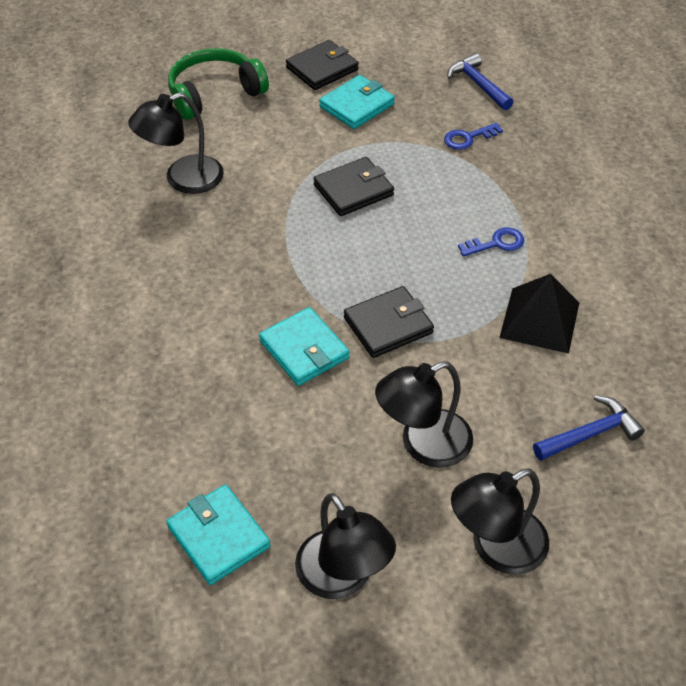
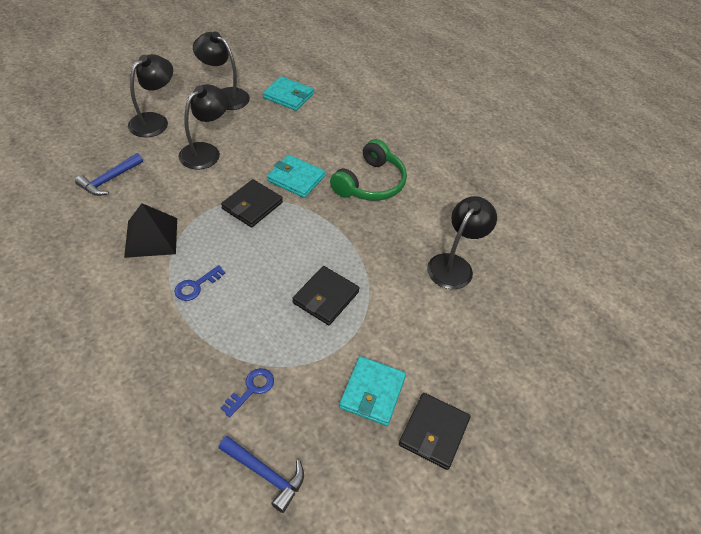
camera: 150 degrees right, 0 degrees up
green headphones [168,48,269,120] -> green headphones moved to [330,139,407,201]

